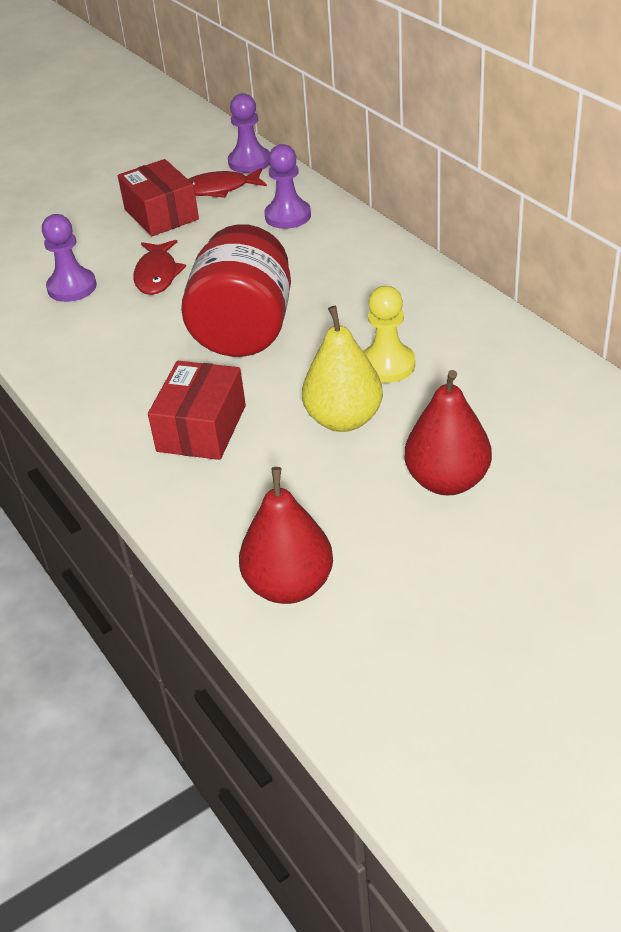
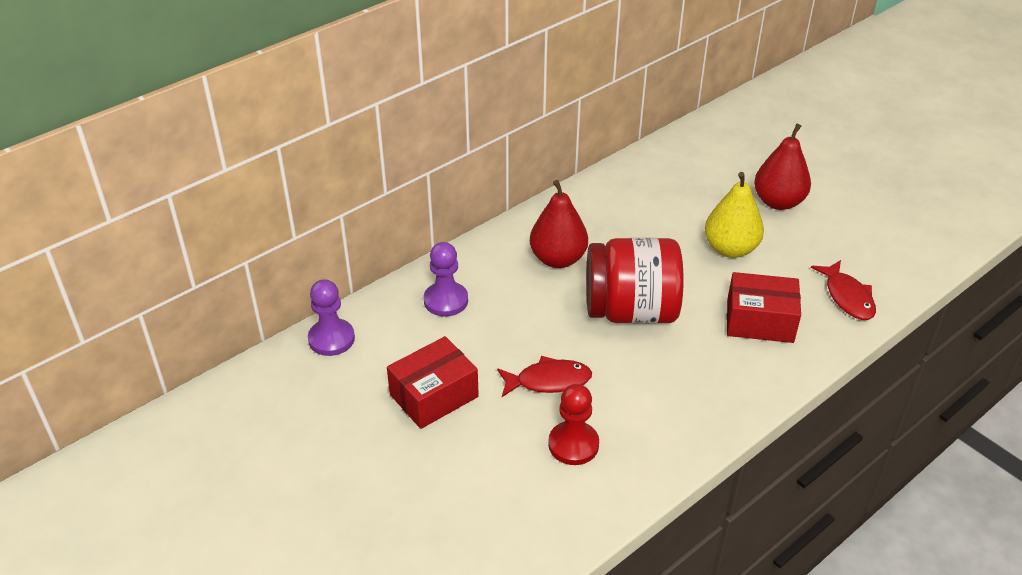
camera: 100 degrees left, 0 degrees up
purple pawn [42,214,97,302] -> red pawn [548,384,599,465]
red fish [188,168,267,198] -> red fish moved to [811,260,876,320]
red pear [239,467,333,604] -> red pear moved to [530,180,588,268]
yellow pawn [363,286,415,383] -> none

